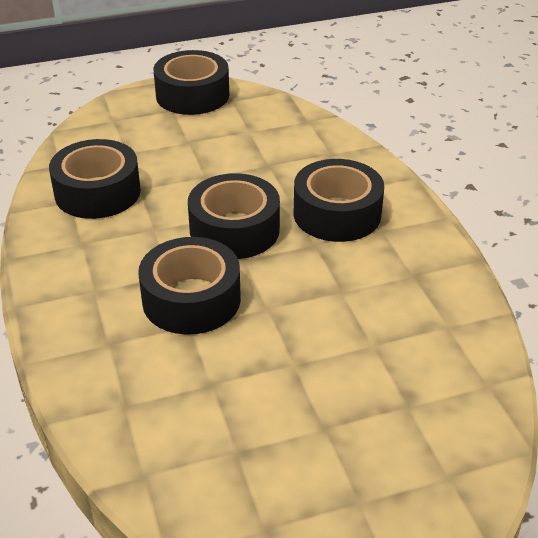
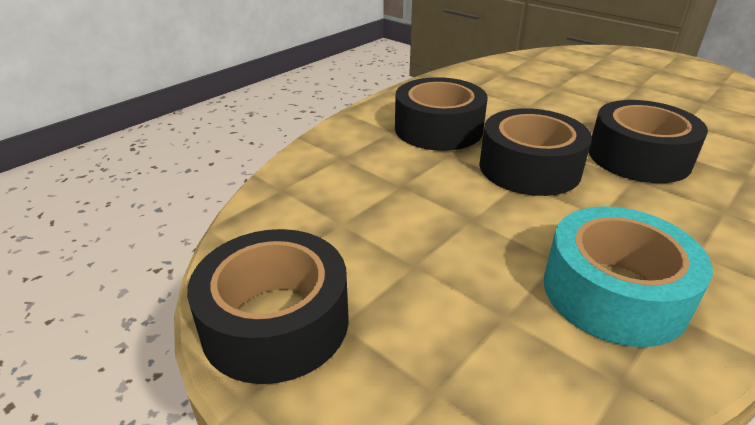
camera: 120 degrees left, 5 degrees down
black tape [49,139,141,219] -> turquoise tape [544,206,713,347]

